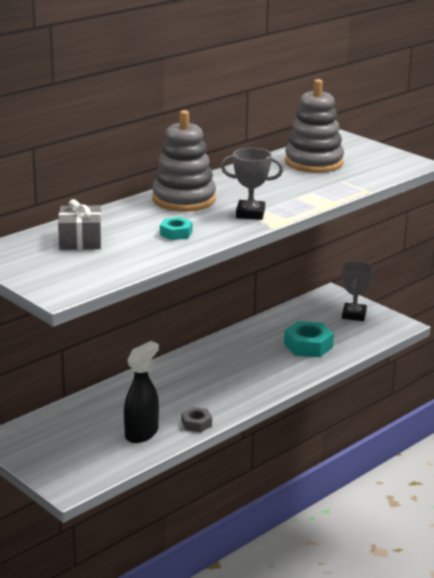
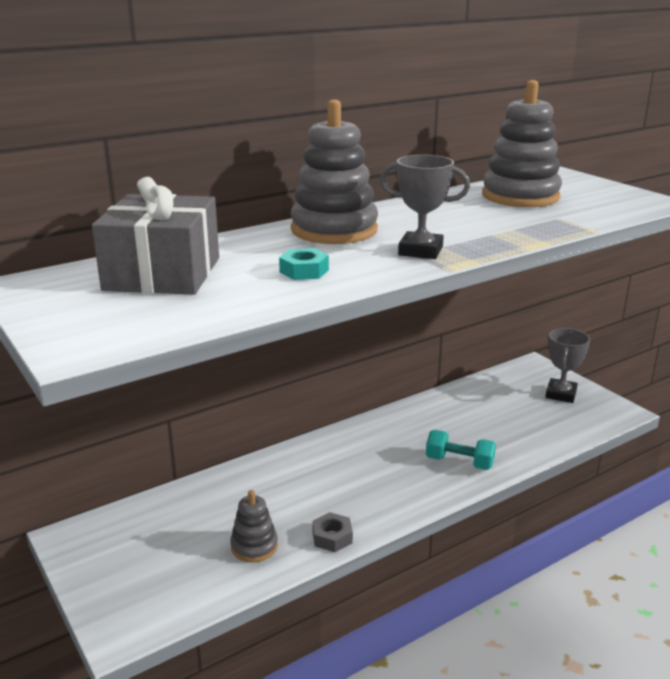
camera: 10 degrees right, 0 degrees up
grey gift [58,199,102,250] -> grey gift [92,177,219,295], size x1.57
black spray bottle [124,341,159,443] -> grey stacking toy [230,490,278,563]
turquoise nut [284,321,334,357] -> none
none -> turquoise dumbbell [426,430,496,470]

